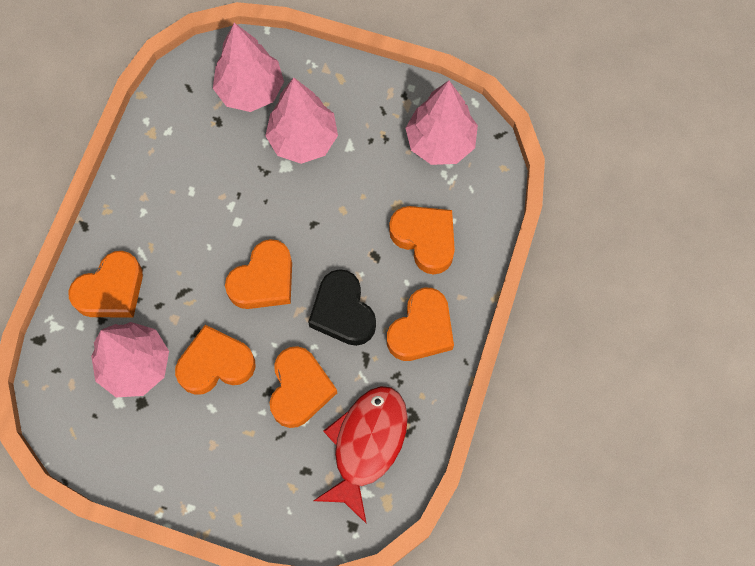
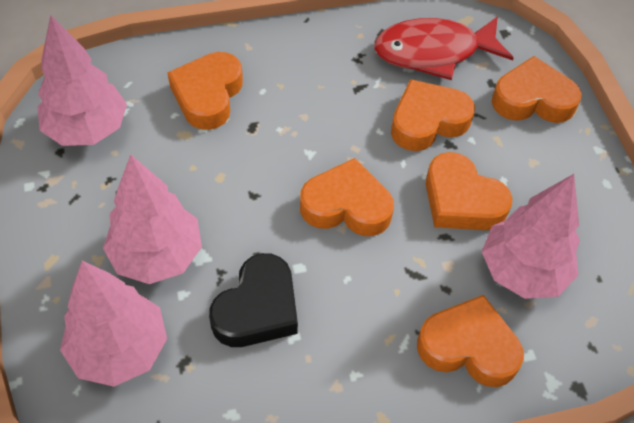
camera: 125 degrees left, 15 degrees down
black heart [308,269,376,346] -> black heart moved to [209,253,298,347]
orange heart [387,288,454,361] -> orange heart moved to [492,56,582,123]

